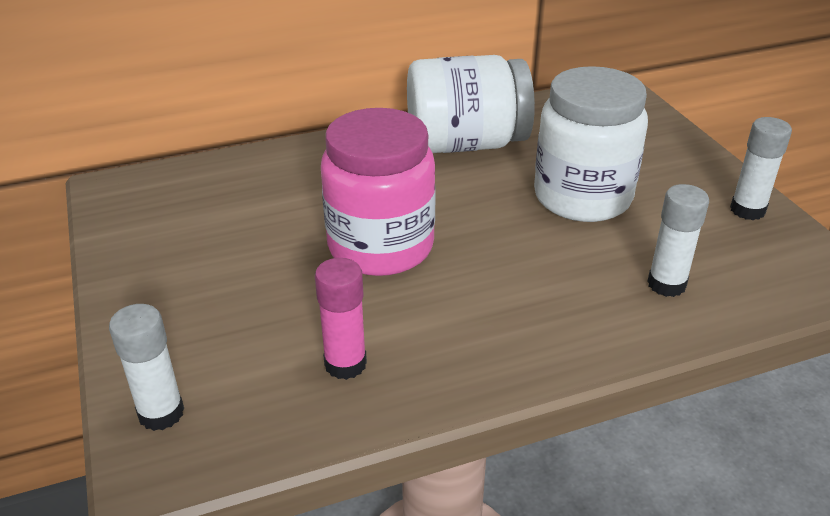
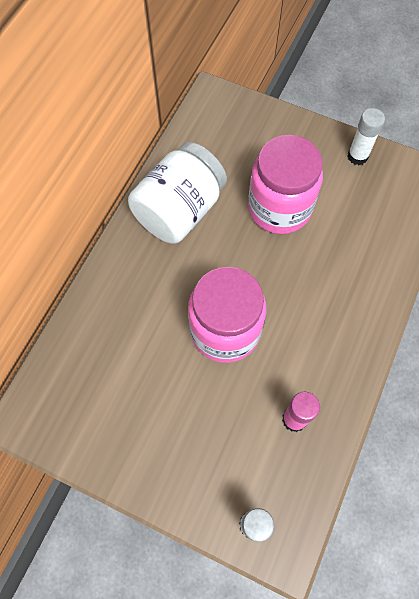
camera: 45 degrees left, 30 degrees up
white jar [534,66,648,222] -> pink jar [248,135,323,234]
white glue stick [647,184,709,297] -> none

